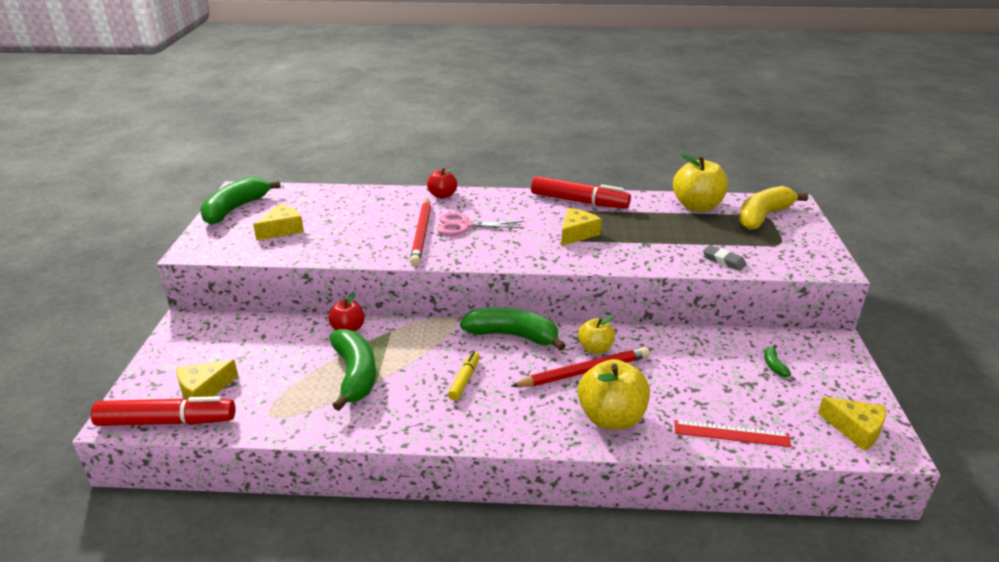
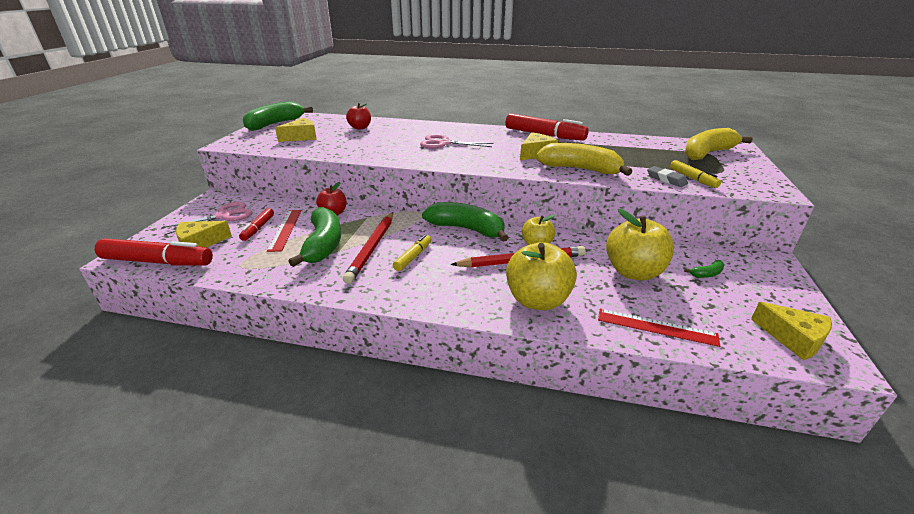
camera: 10 degrees right, 0 degrees up
red pencil [410,199,431,266] -> red pencil moved to [343,212,393,284]
red apple [427,168,457,199] -> red apple moved to [346,103,371,130]
yellow apple [673,153,728,212] -> yellow apple moved to [606,209,674,280]
green banana [764,345,791,377] -> green banana turned 120 degrees counterclockwise [684,260,725,278]
none -> pink scissors [162,202,252,235]
none -> red marker [239,208,274,241]
none -> red ruler [267,210,302,252]
none -> yellow banana [536,143,632,176]
none -> yellow marker [670,160,721,188]

